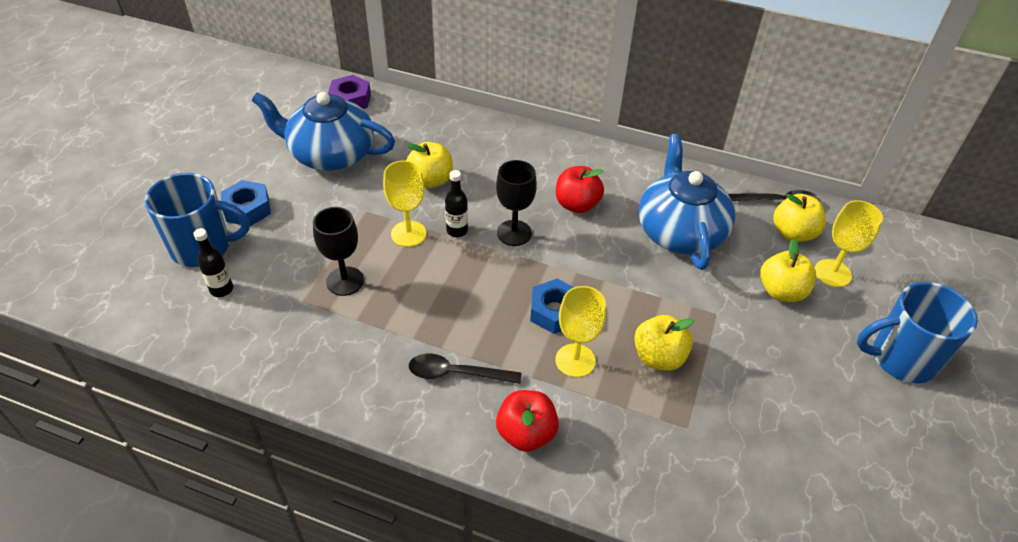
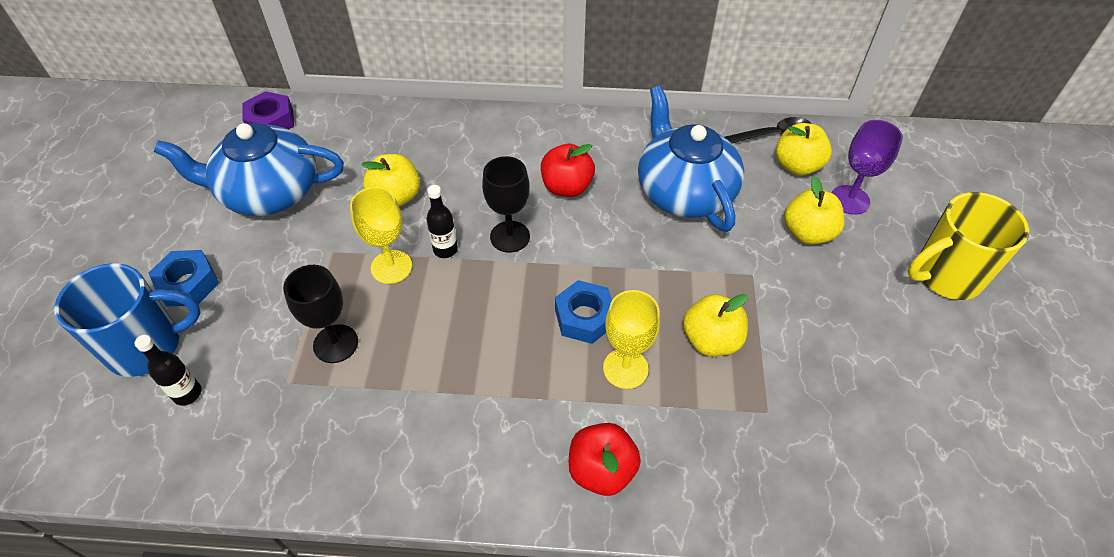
camera: 15 degrees left, 5 degrees up
black spoon [409,354,522,384] -> none
yellow goblet [815,200,883,287] -> purple goblet [832,120,903,215]
blue mug [857,282,978,383] -> yellow mug [908,192,1029,300]

